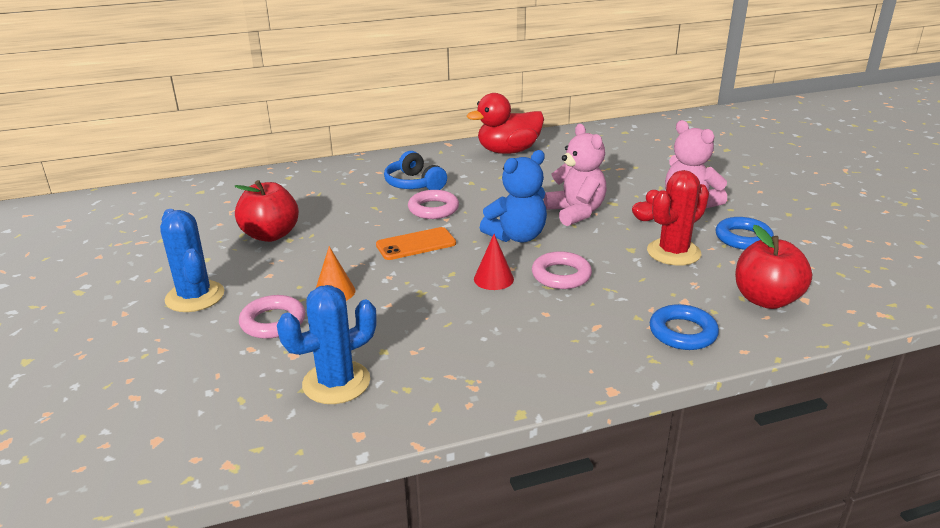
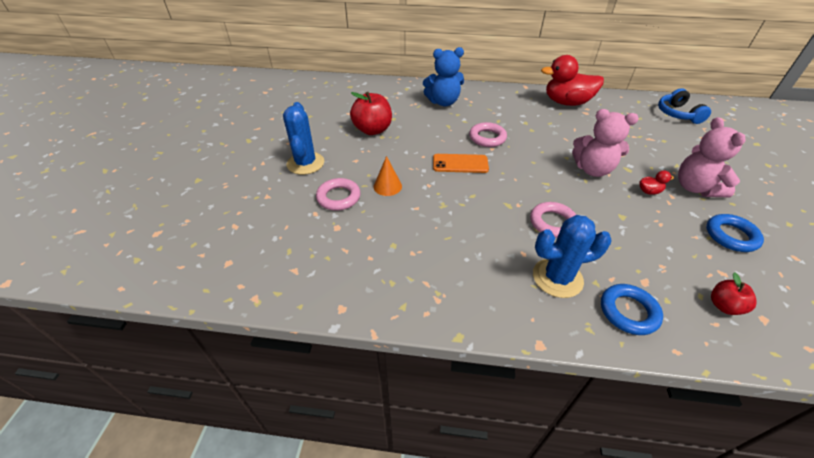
camera: 25 degrees right, 15 degrees up
blue cactus [277,285,377,404] -> blue cactus moved to [533,215,612,298]
blue headphones [384,151,447,190] -> blue headphones moved to [658,88,711,124]
red cone [474,234,514,290] -> none
blue teddy bear [480,150,547,243] -> blue teddy bear moved to [423,47,464,106]
pink teddy bear [544,124,607,226] -> pink teddy bear turned 105 degrees clockwise [572,109,639,177]
red cactus [647,170,709,266] -> none
red apple [735,225,812,309] -> red apple [711,272,757,315], size x0.56

